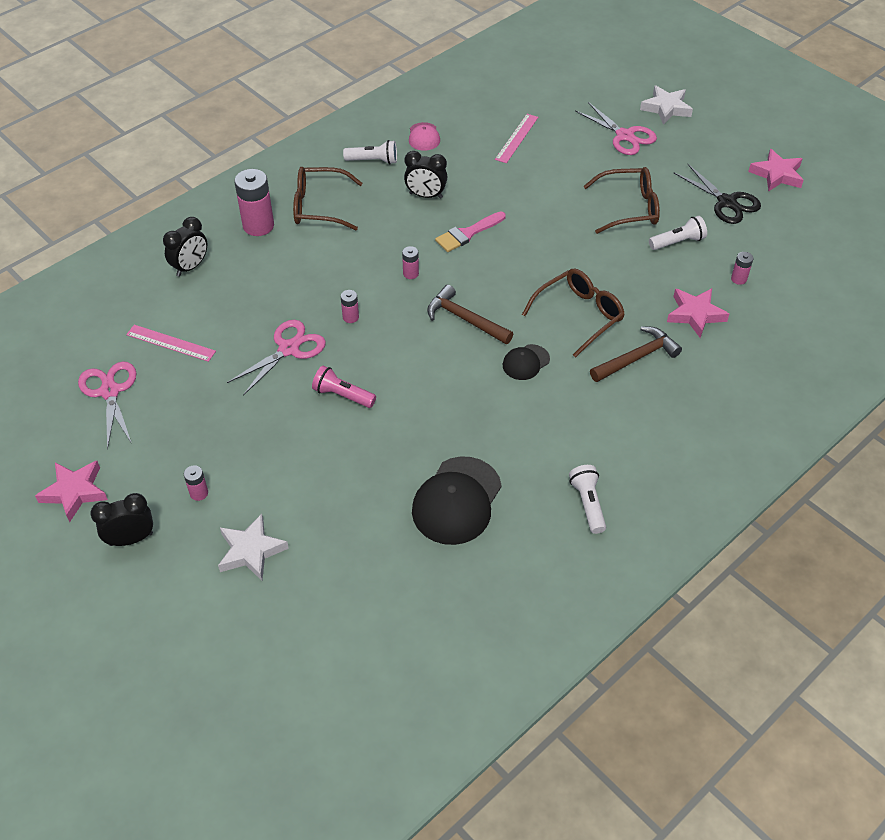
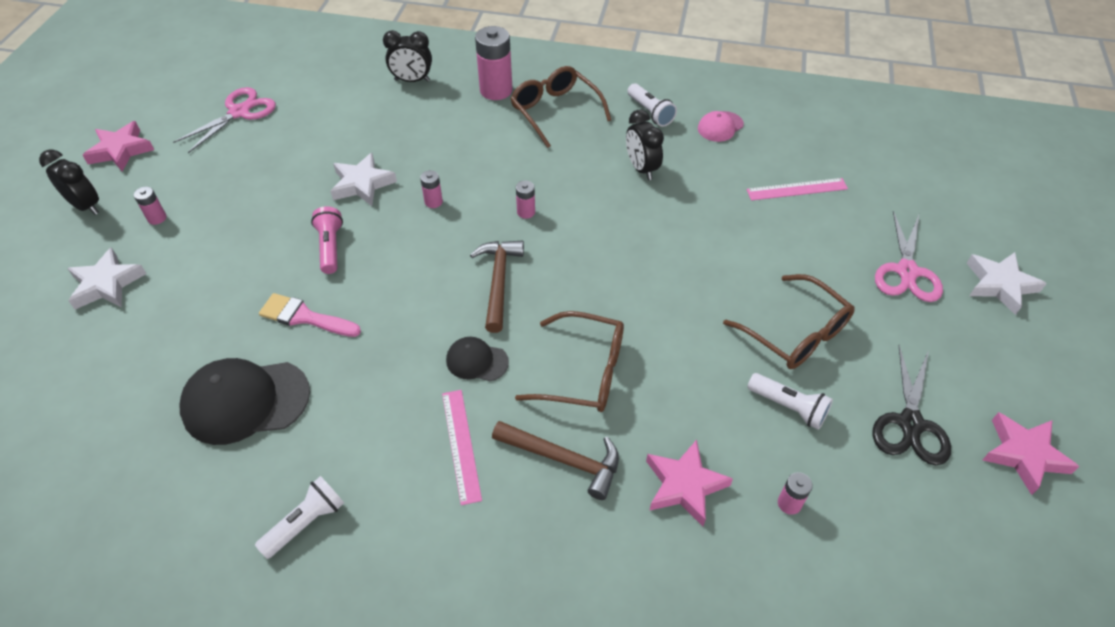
camera: 55 degrees right, 0 degrees up
pink ruler [126,325,216,362] -> pink ruler moved to [442,390,482,505]
pink scissors [227,320,326,396] -> white star [330,153,397,206]
pink brush [435,211,506,252] -> pink brush moved to [259,293,361,337]

